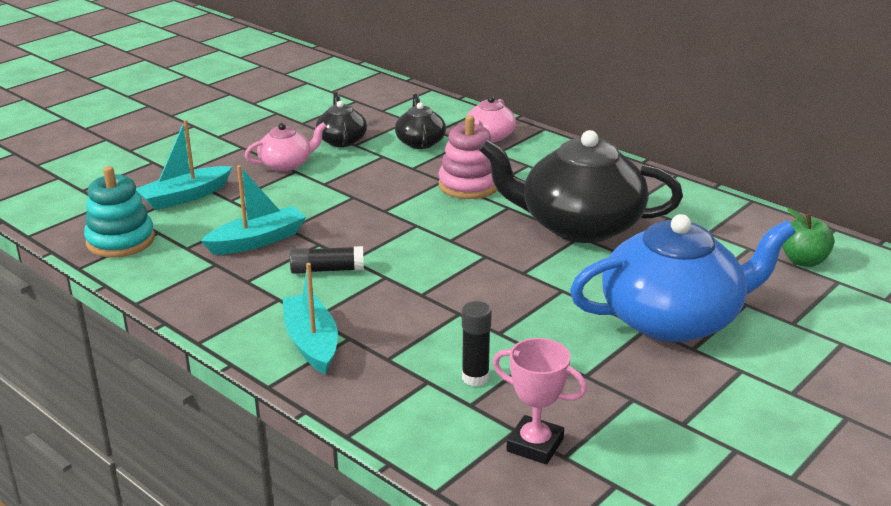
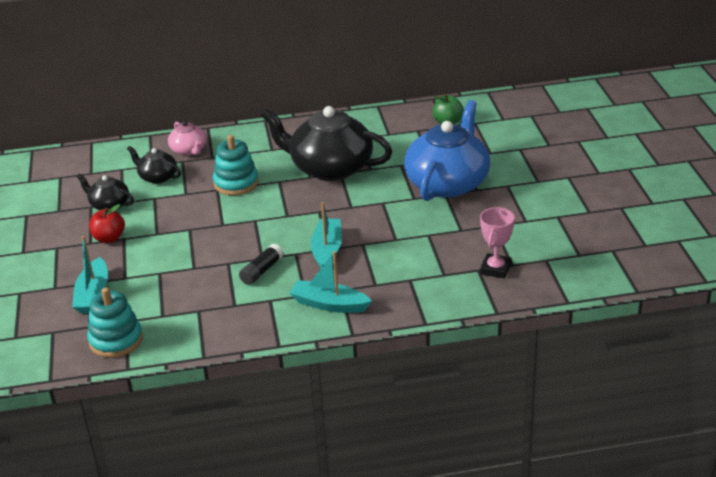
camera: 50 degrees left, 5 degrees up
turquoise boat [201,165,306,255] -> turquoise boat moved to [311,202,342,268]
pink teapot [245,122,327,171] -> red apple [89,204,125,243]
pink stacking toy [438,115,497,199] -> turquoise stacking toy [213,135,259,195]
black glue stick [462,301,492,386] -> none
black teapot [479,130,683,243] -> black teapot turned 60 degrees clockwise [261,106,393,181]
pink trophy [493,338,587,464] -> pink trophy turned 45 degrees counterclockwise [480,207,515,279]

